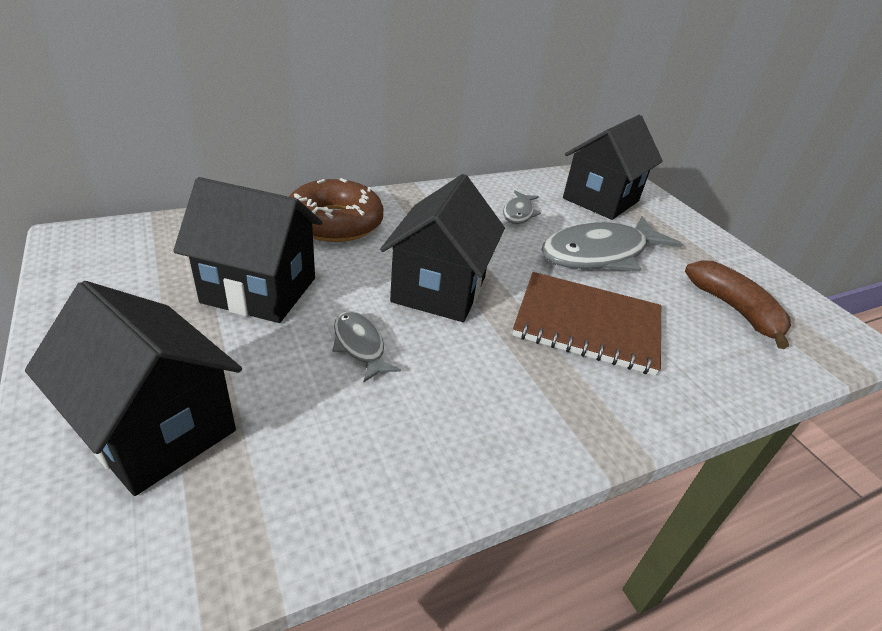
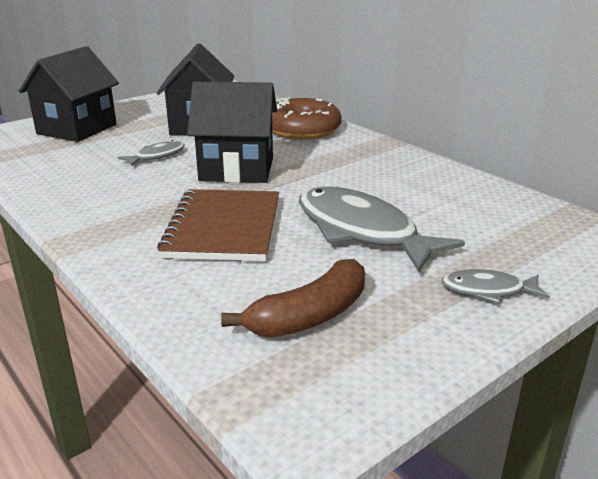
camera: 80 degrees right, 10 degrees down
grey fish [503,191,541,224] -> grey fish moved to [441,269,550,303]
black house [563,115,663,220] -> none

